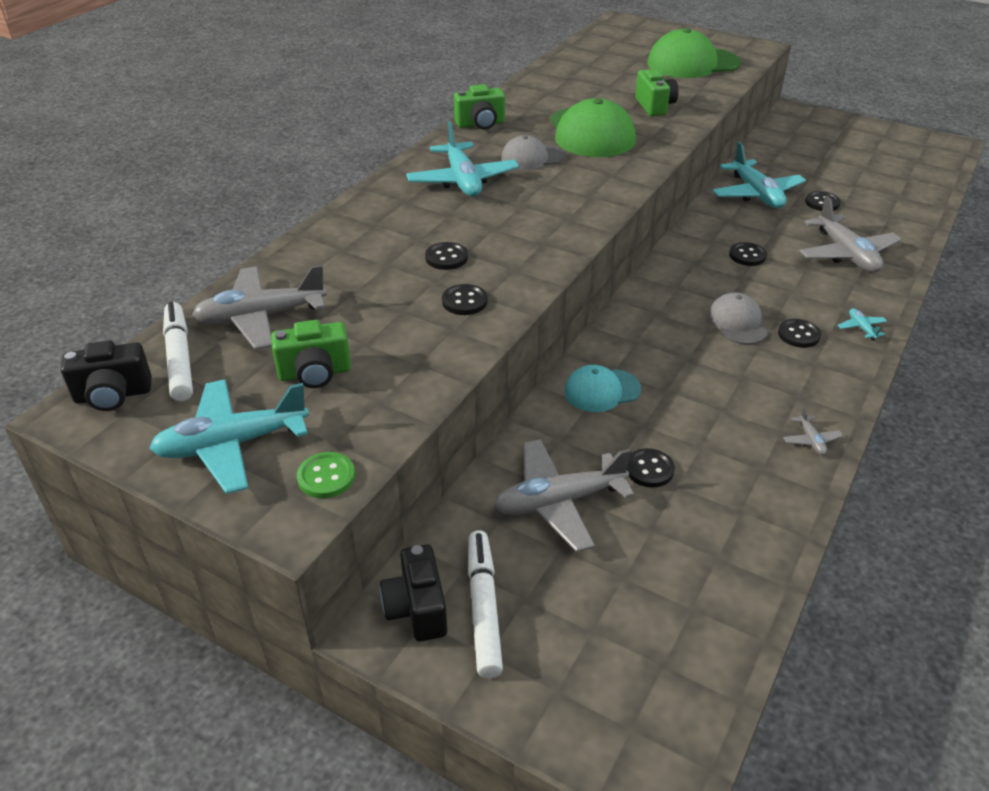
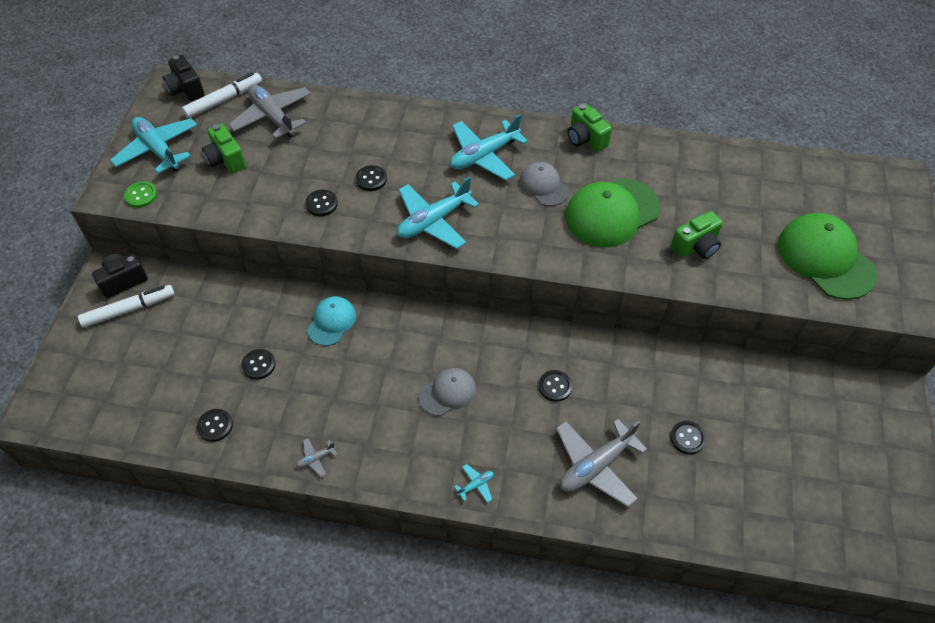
camera: 70 degrees right, 15 degrees up
grey plane [494,439,635,552] -> none
turquoise cap [564,365,641,412] -> turquoise cap turned 60 degrees clockwise [307,296,356,346]
turquoise plane [712,142,806,208] -> turquoise plane moved to [397,176,479,249]
black button [778,319,821,348] -> black button moved to [197,409,233,442]

